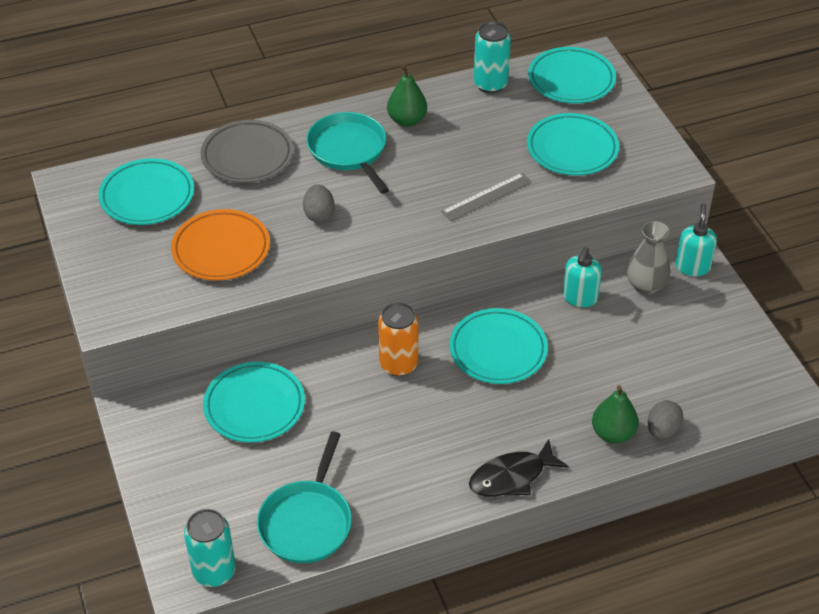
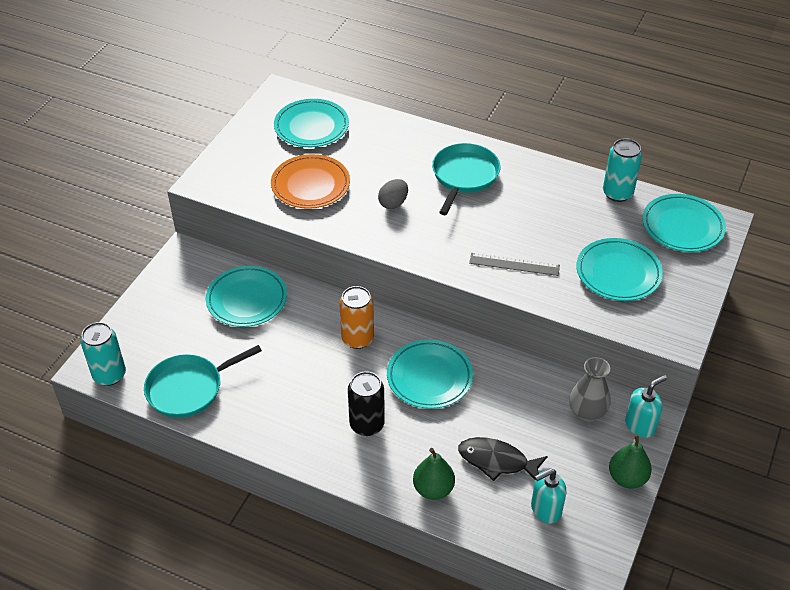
camera: 45 degrees right, 0 degrees up
grey plate [201,120,293,183] -> none
green pear [387,65,427,127] -> green pear moved to [609,434,652,488]
black fish [469,439,569,497] -> black fish moved to [458,437,548,481]
turquoise soap dispenser [562,247,602,307] -> turquoise soap dispenser moved to [531,469,567,524]
grey egg [648,400,684,439] -> none
none -> black can [348,371,385,436]

